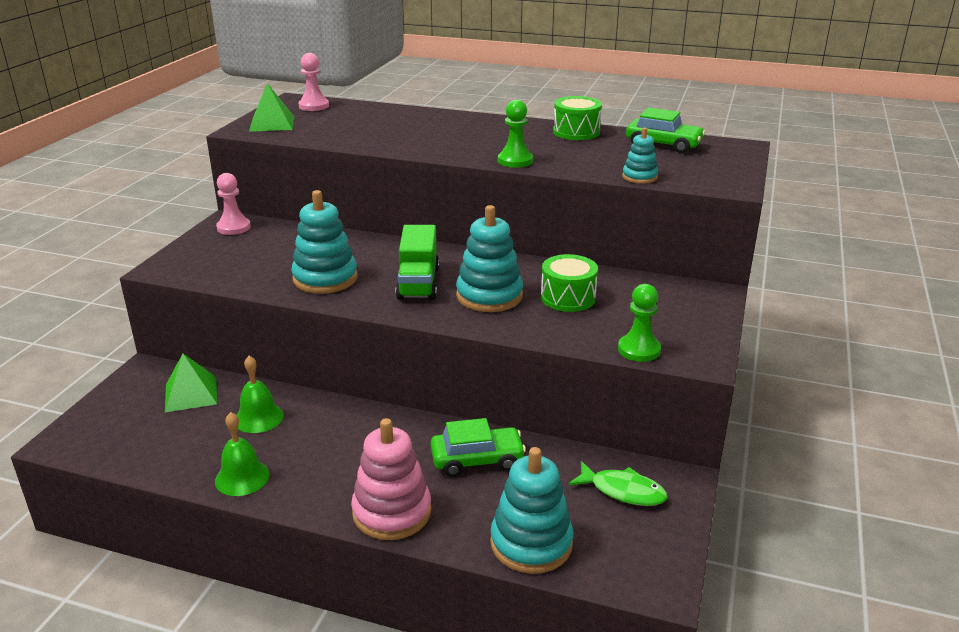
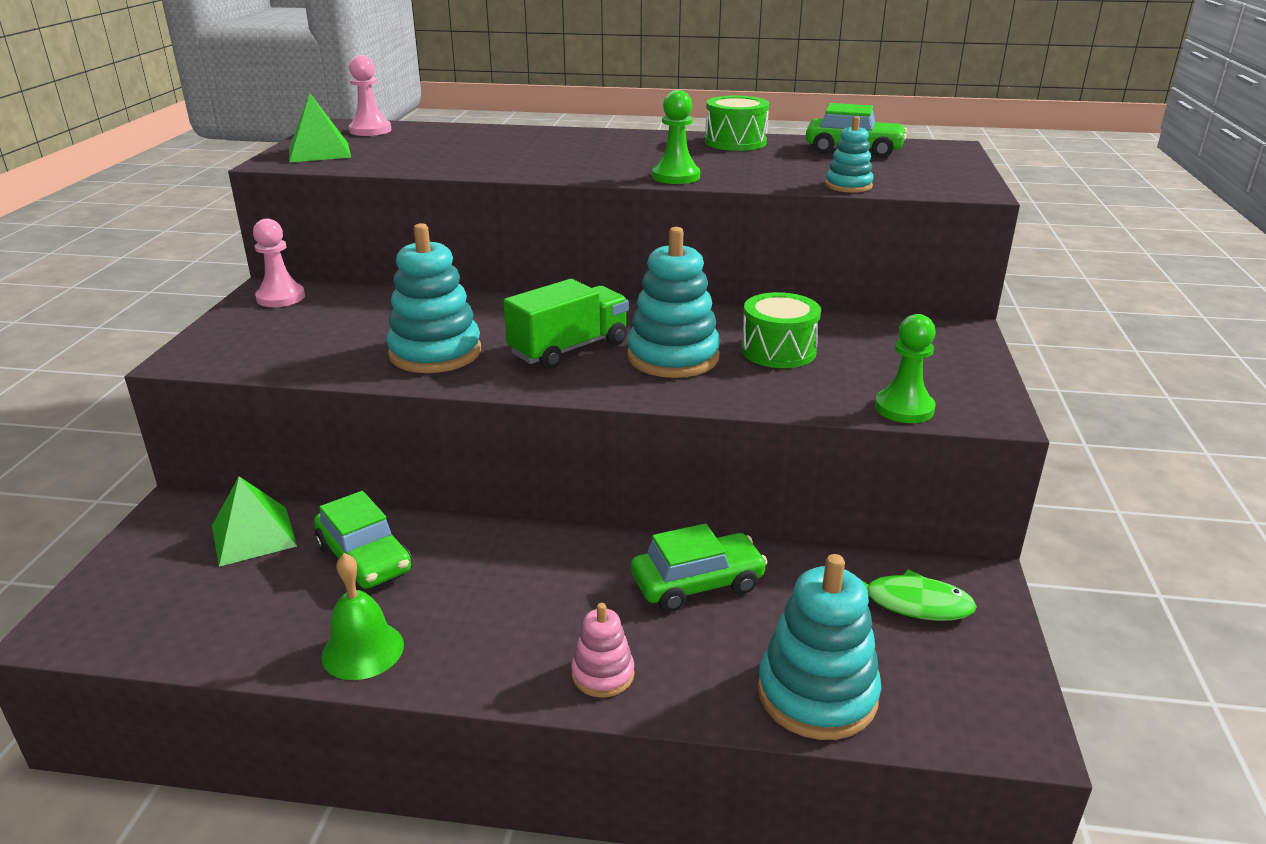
camera: 10 degrees left, 0 degrees up
green bell [237,356,284,433] -> green car [314,491,412,590]
pink stacking toy [351,418,432,540] -> pink stacking toy [571,603,634,698], size x0.54
green truck [395,225,439,300] -> green truck turned 120 degrees counterclockwise [504,279,629,369]

